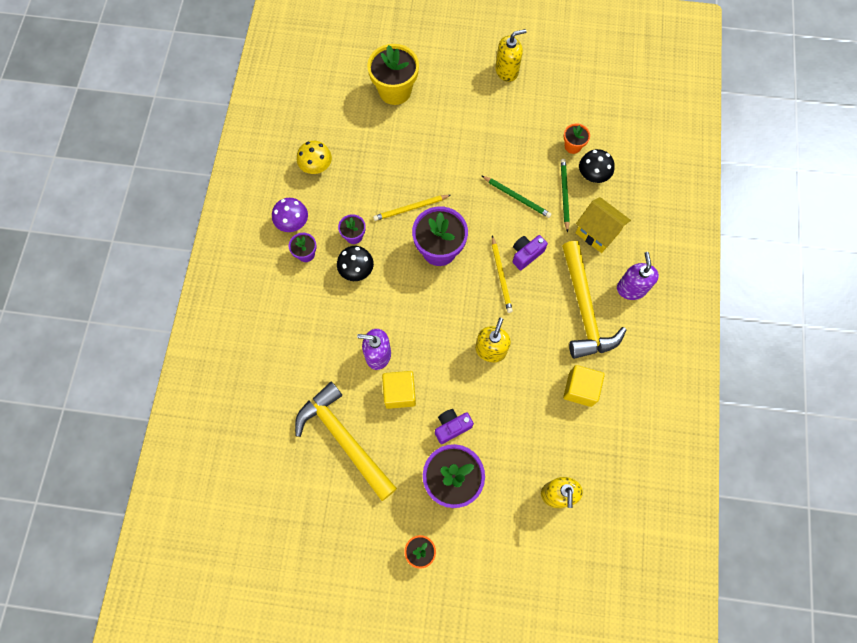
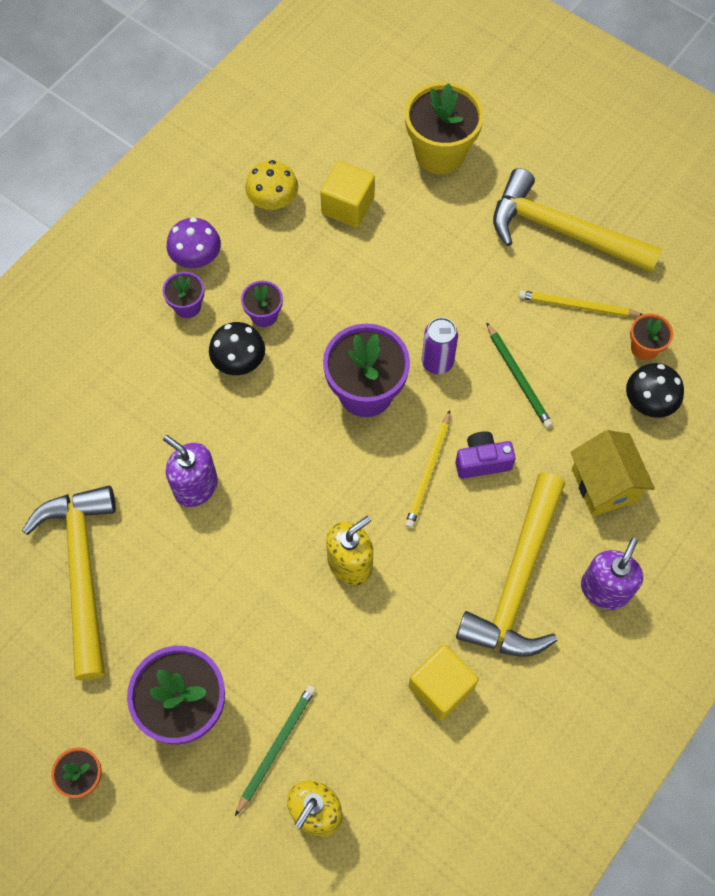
camera: 30 degrees right, 5 degrees down
yellow pencil [373,195,451,221] -> yellow pencil moved to [518,290,643,317]
yellow cube [382,371,416,409] -> yellow cube moved to [320,161,375,228]
purple camera [435,409,474,444] -> none
yellow soap dispenser [495,29,527,82] -> none
green pencil [561,159,570,233] -> green pencil moved to [235,685,316,816]
none -> purple can [422,317,458,374]
none -> yellow hammer [493,168,662,273]

